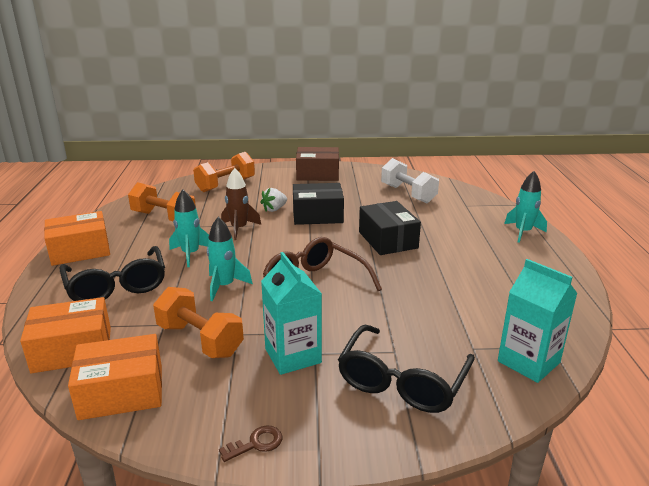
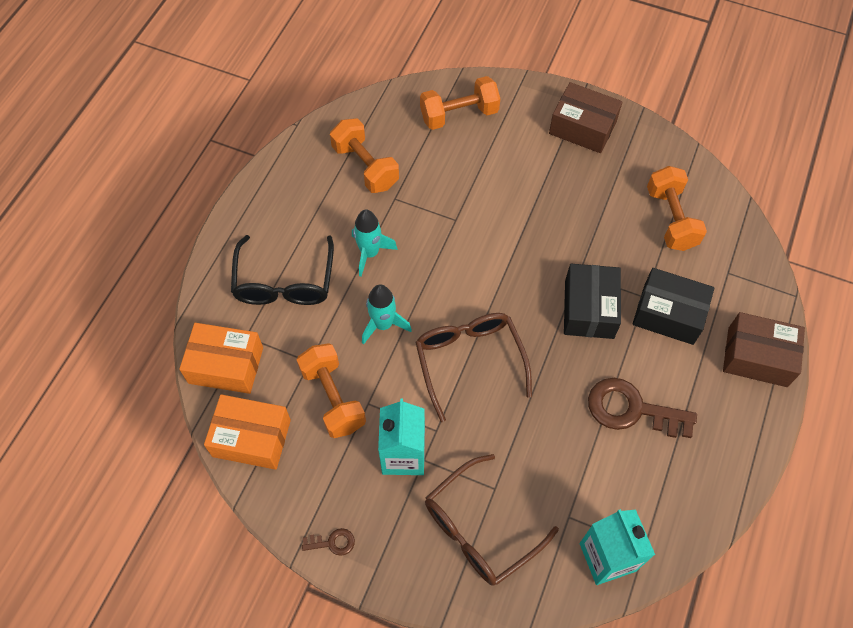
camera: 25 degrees right, 35 degrees up
orange box [44,211,110,266] -> none
brown rocket [221,168,261,240] -> none
white strawberry [260,188,287,212] -> none
black box [293,183,344,225] -> black box moved to [632,268,714,345]
black glasses [338,325,475,413] -> brown glasses [425,454,559,586]
white dumbbell [381,158,439,203] -> orange dumbbell [647,166,707,251]
turquoise rocket [504,171,547,243] -> brown box [723,312,805,387]
none -> brown key [588,378,697,438]

